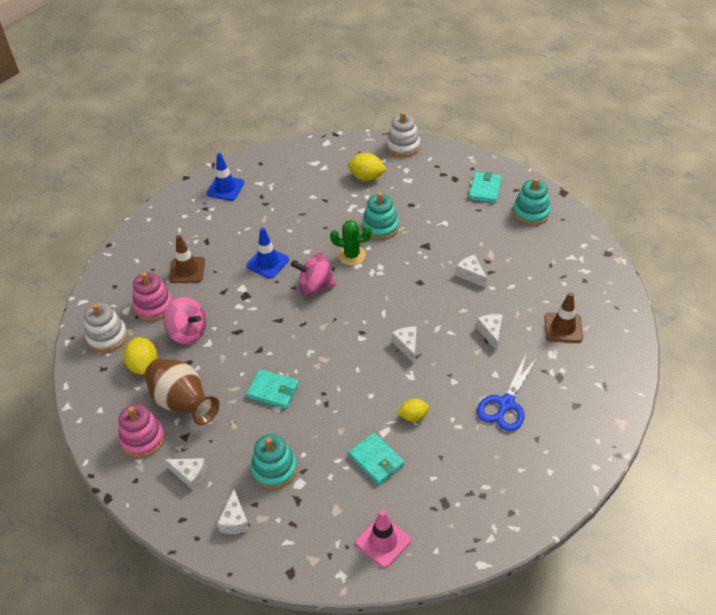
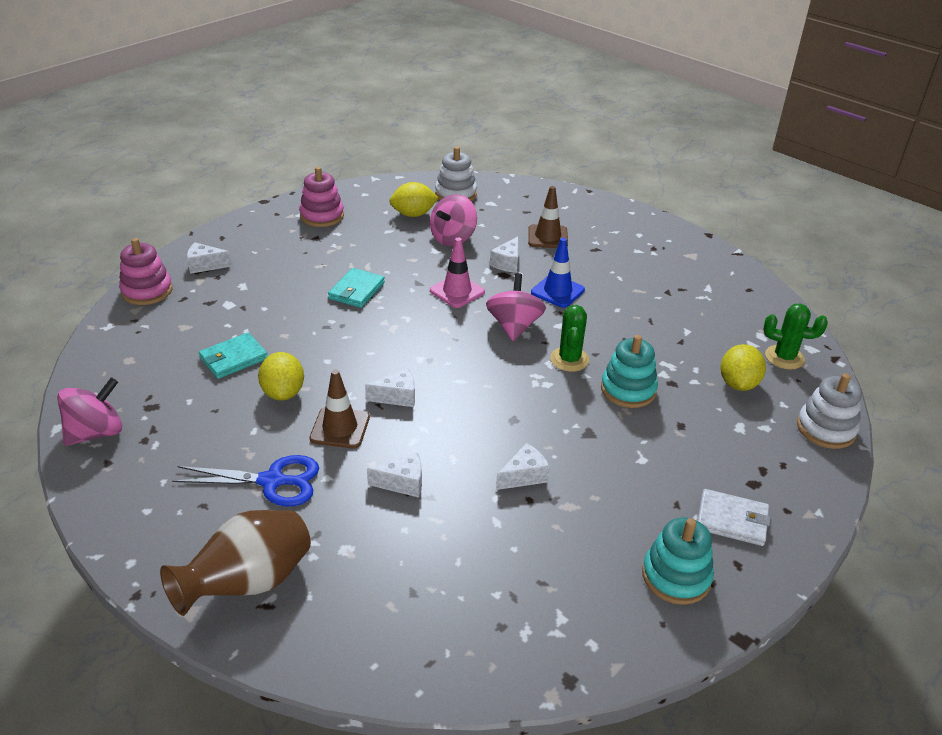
camera: 90 degrees right, 10 degrees down
pink stacking toy [133,272,173,321] -> pink stacking toy moved to [119,238,173,305]
brown vase [145,359,219,425] -> brown vase moved to [160,510,311,616]
white cheese [165,458,207,491] -> white cheese moved to [490,237,518,273]
blue traffic cone [207,153,244,201] -> none
turquoise stacking toy [251,434,297,489] -> none
pink traffic cone [356,510,411,568] -> pink traffic cone moved to [430,238,485,308]
yellow lemon [397,399,429,422] -> yellow lemon [258,352,304,400], size x1.52
turquoise wallet [469,172,502,203] -> white wallet [698,489,771,546]
blue scissors [477,355,538,431] -> blue scissors turned 150 degrees clockwise [172,455,319,506]
brown traffic cone [545,292,583,343] -> brown traffic cone moved to [310,369,370,448]
none -> pink spinning top [57,377,122,446]
none -> green cactus [764,304,828,370]

